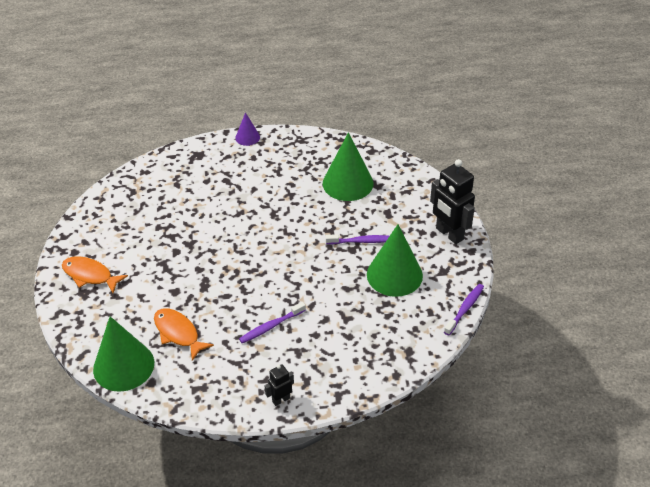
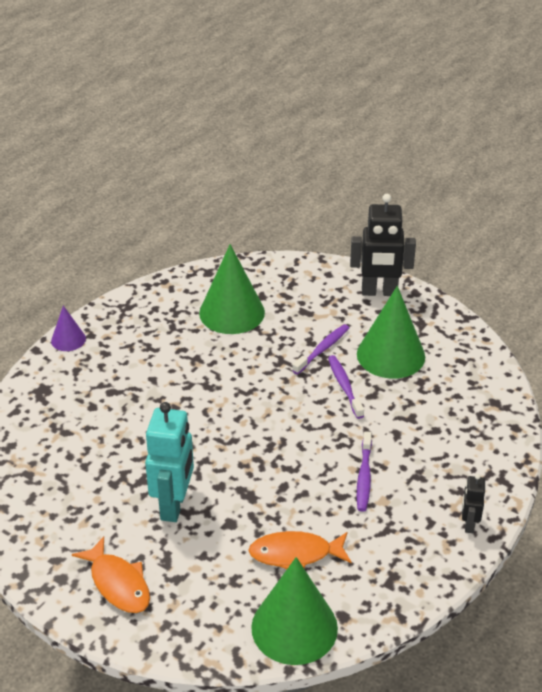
camera: 50 degrees left, 5 degrees down
orange fish [62,256,128,293] -> orange fish turned 105 degrees counterclockwise [72,536,150,613]
purple toothbrush [444,284,484,335] -> purple toothbrush moved to [328,355,364,419]
none -> turquoise robot [145,402,194,522]

